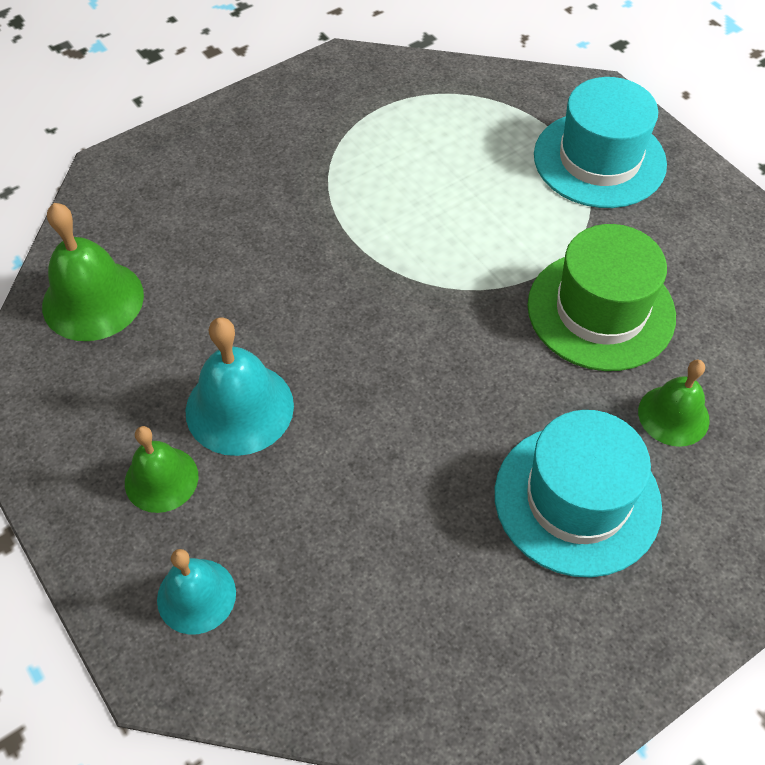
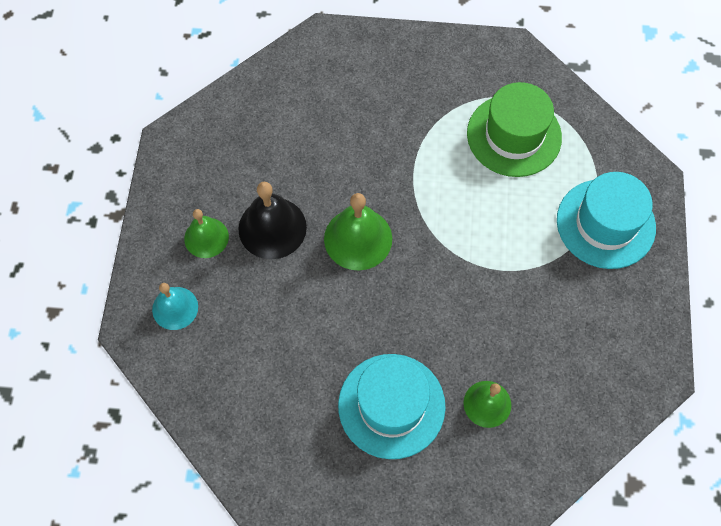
camera: 40 degrees right, 10 degrees up
green bell [42,203,144,341] -> green bell moved to [324,193,392,270]
turquoise bell [186,317,294,456] -> black bell [238,182,307,259]
green hat [527,224,676,371] -> green hat moved to [467,82,562,177]

